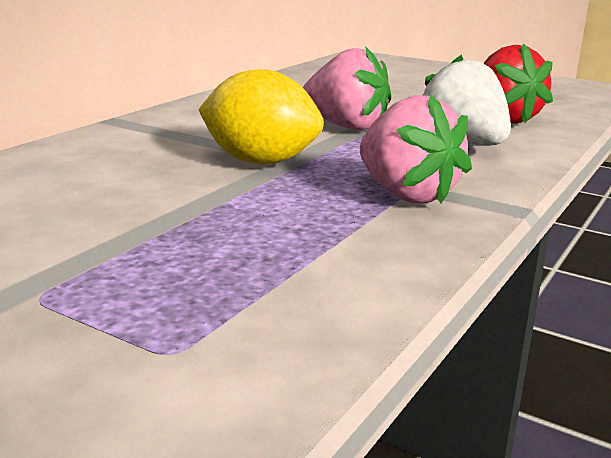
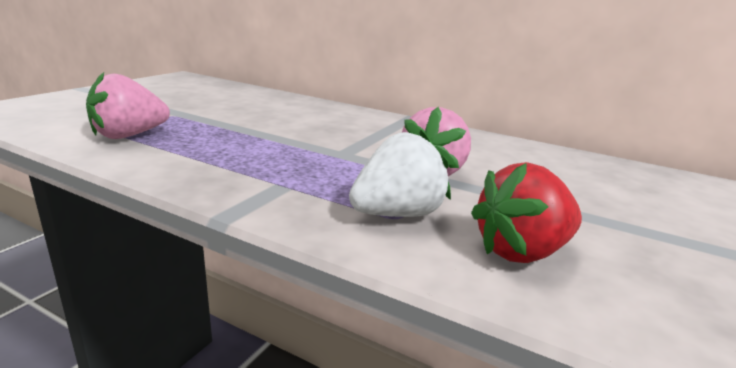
camera: 85 degrees right, 0 degrees up
yellow lemon [198,69,324,165] -> none
pink strawberry [360,95,472,203] -> pink strawberry moved to [86,72,170,139]

